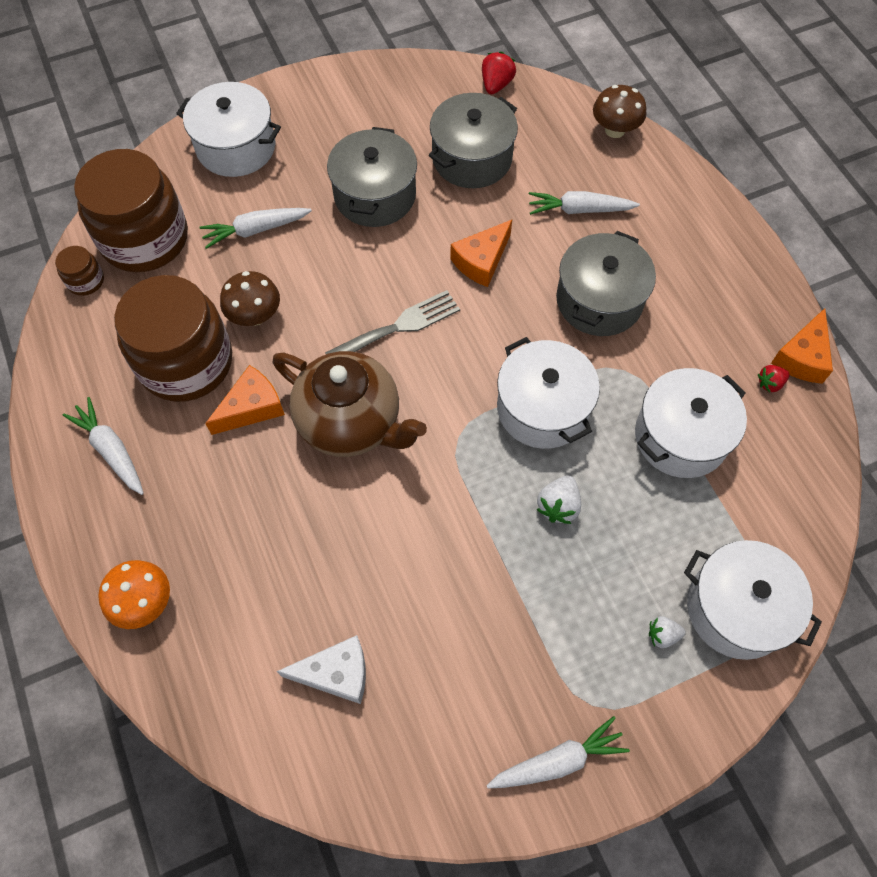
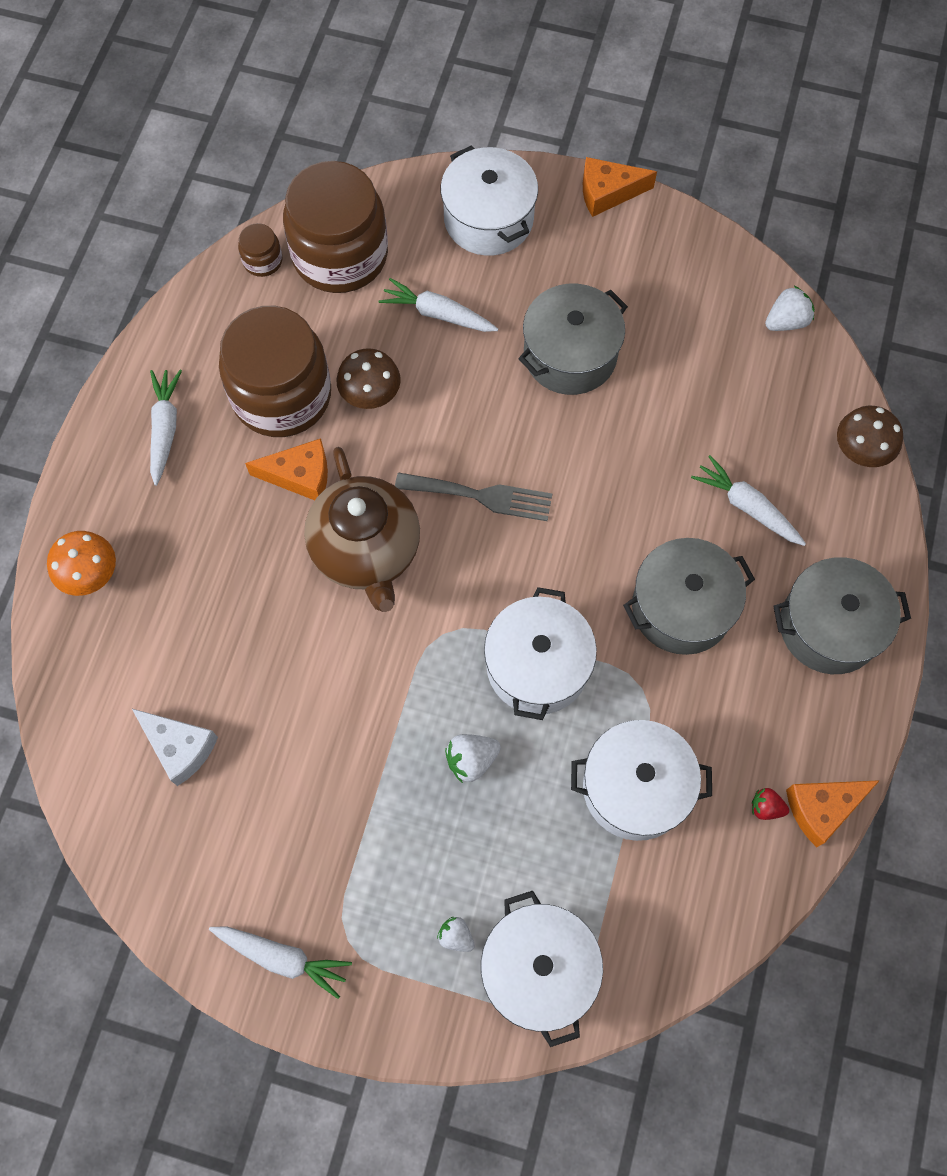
camera: 40 degrees right, 5 degrees up
grey pot [429,93,518,188] -> grey pot moved to [773,557,911,674]
orange cheese [450,220,512,287] -> orange cheese moved to [583,157,657,217]
red strawberry [482,52,516,94] -> white strawberry [765,286,815,331]

